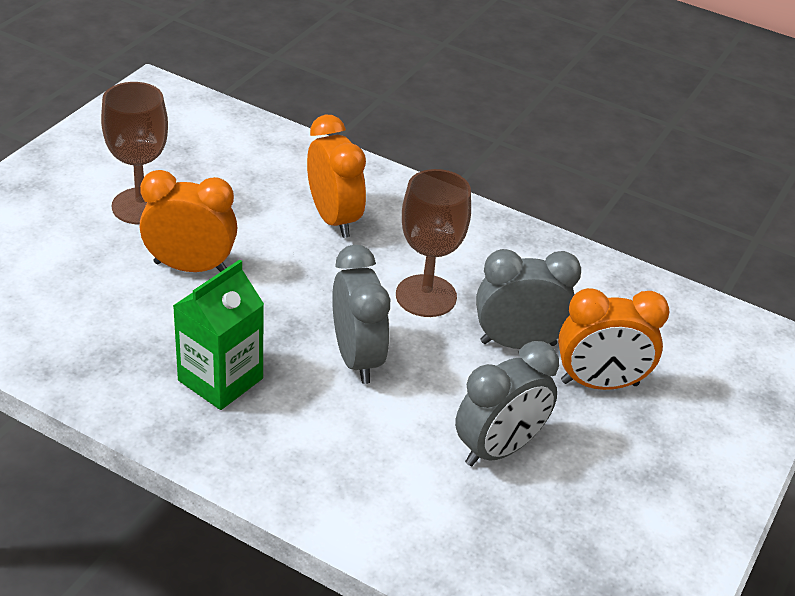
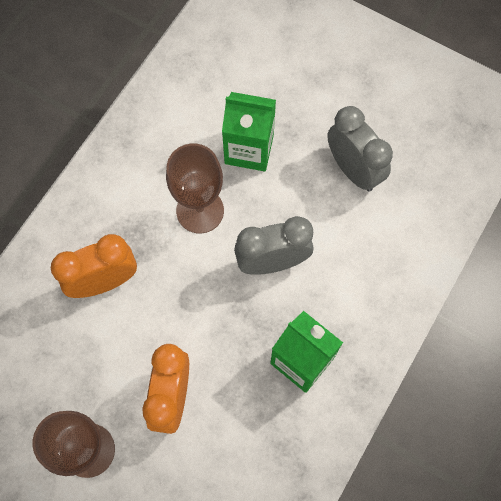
camera: 85 degrees left, 30 degrees up
grey clock [476,249,581,349] -> green carton [222,92,276,172]
orange clock [558,288,669,390] -> none

